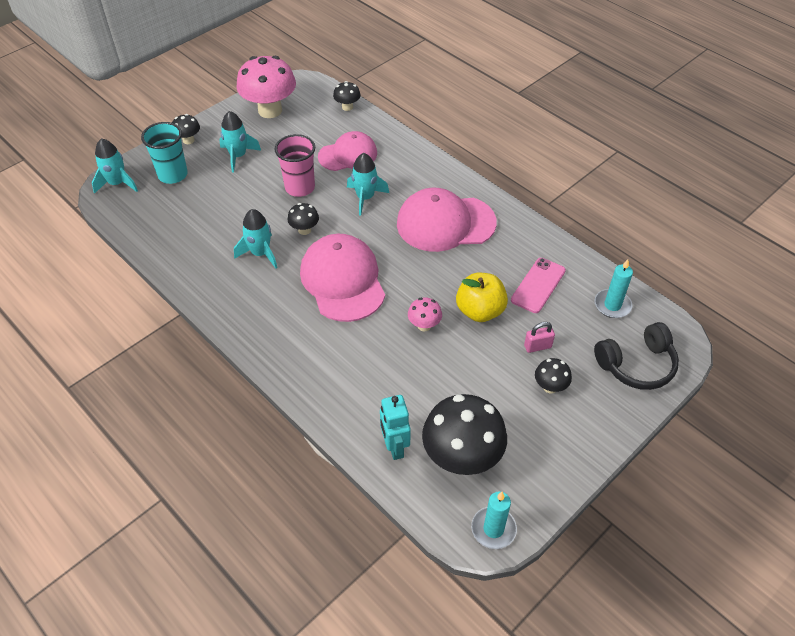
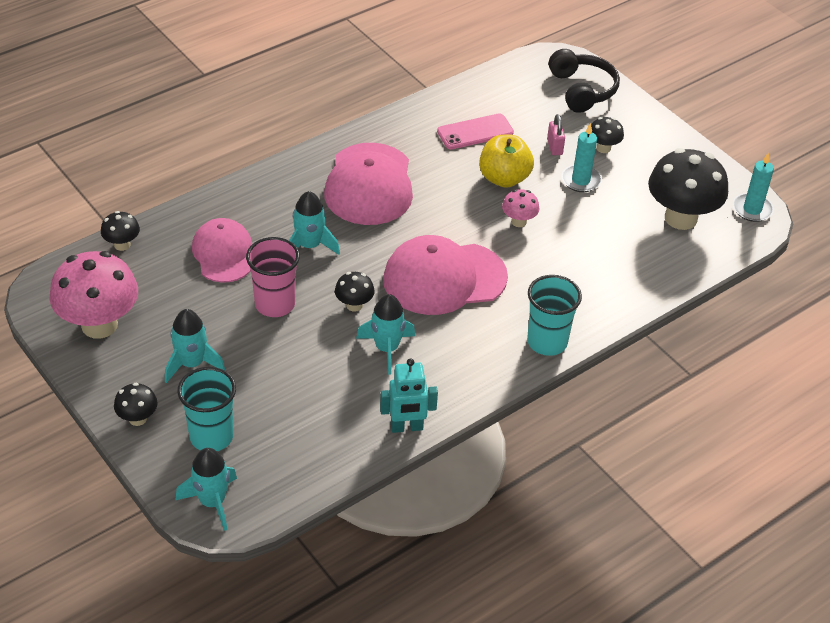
camera: 85 degrees left, 5 degrees down
turquoise robot [380,395,411,460] -> turquoise robot moved to [380,358,438,433]
pink phone [511,258,566,313] -> pink phone turned 60 degrees counterclockwise [437,113,514,149]
turquoise candle [595,259,633,318] -> turquoise candle moved to [561,123,602,192]
none -> turquoise cup [527,275,582,356]

